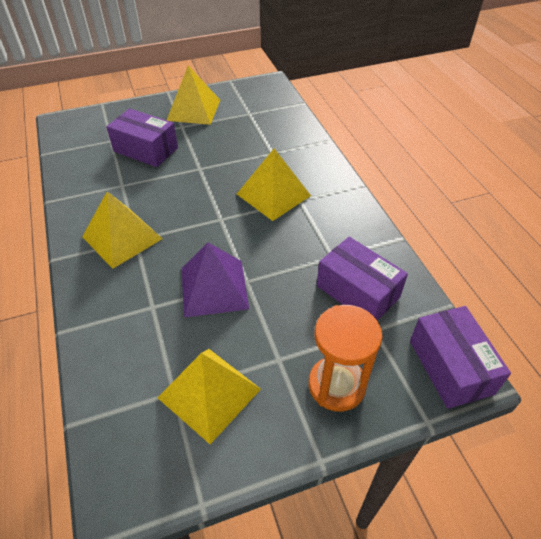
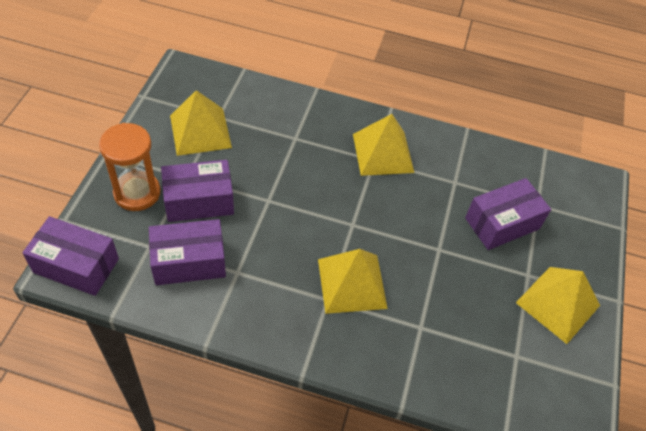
camera: 120 degrees right, 5 degrees up
purple pyramid [181,243,249,318] -> none
none -> purple box [161,160,234,222]

